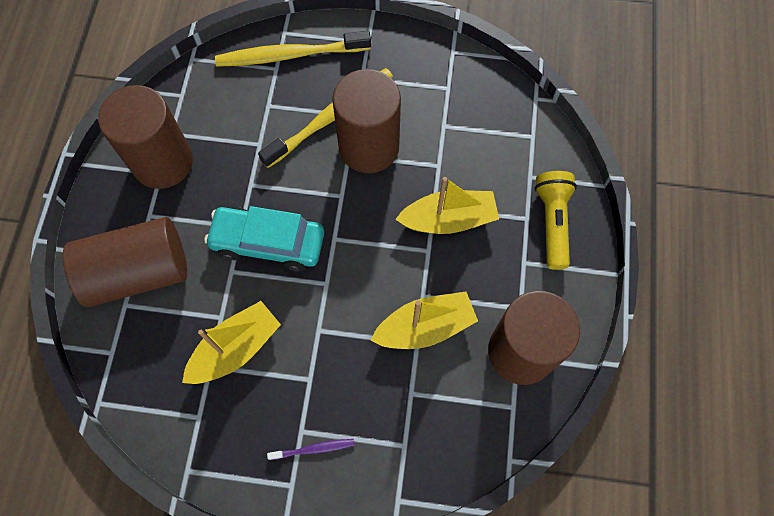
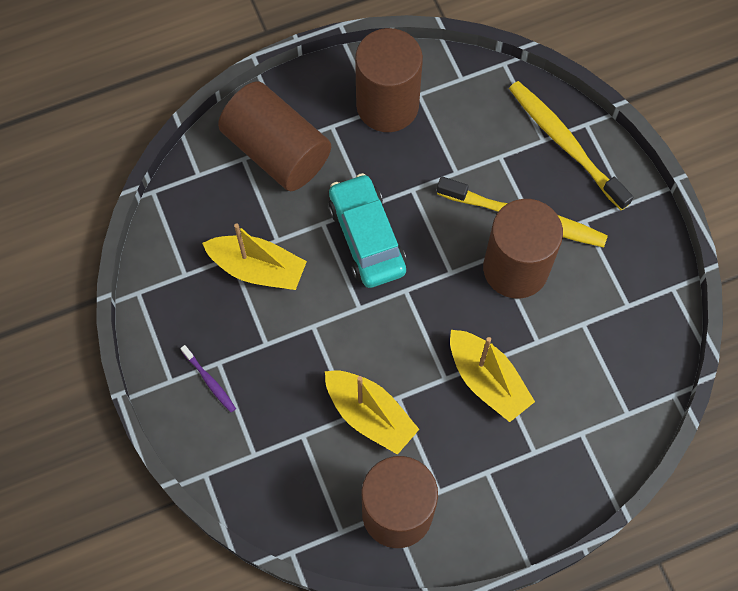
camera: 60 degrees right, 0 degrees up
yellow flashlight [534,171,577,270] -> none

